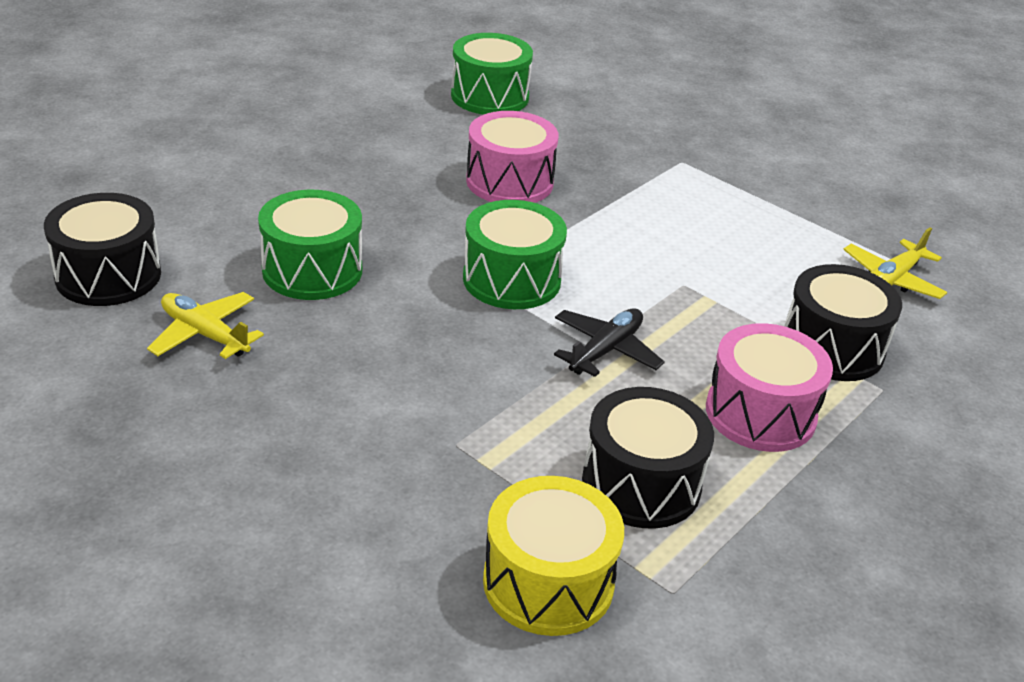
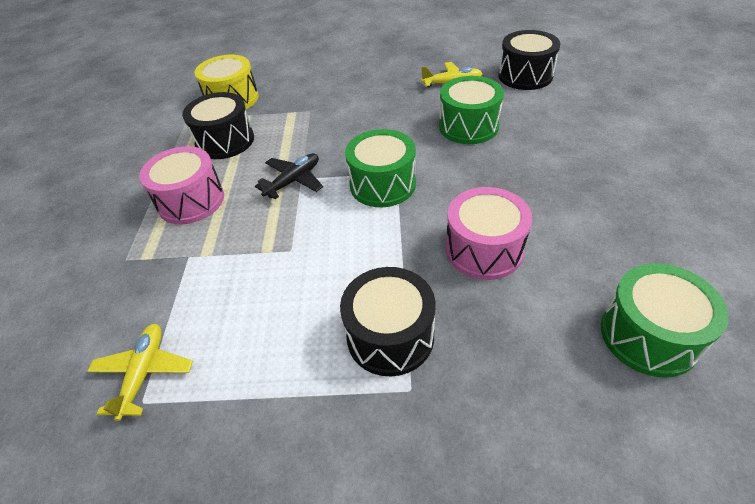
camera: 145 degrees right, 10 degrees up
black plane [554,308,665,377] -> black plane turned 135 degrees counterclockwise [255,153,323,199]
black drum [784,264,902,381] -> black drum moved to [340,267,436,376]

